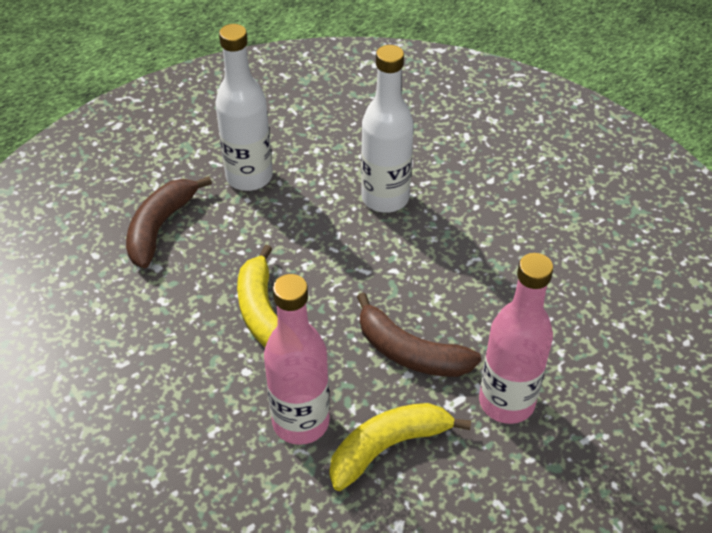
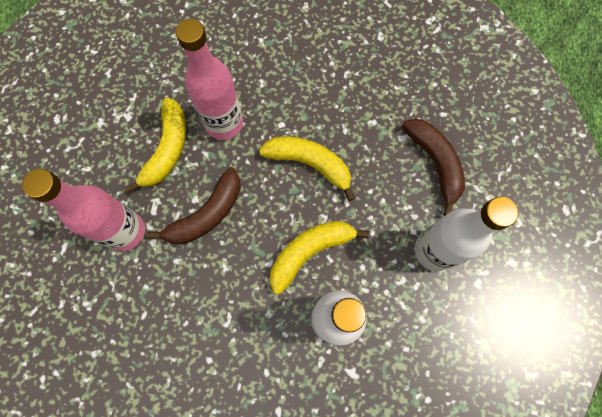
camera: 135 degrees right, 25 degrees up
brown banana [357,292,481,377] -> brown banana turned 150 degrees clockwise [147,167,240,245]
none -> yellow banana [270,221,369,294]

